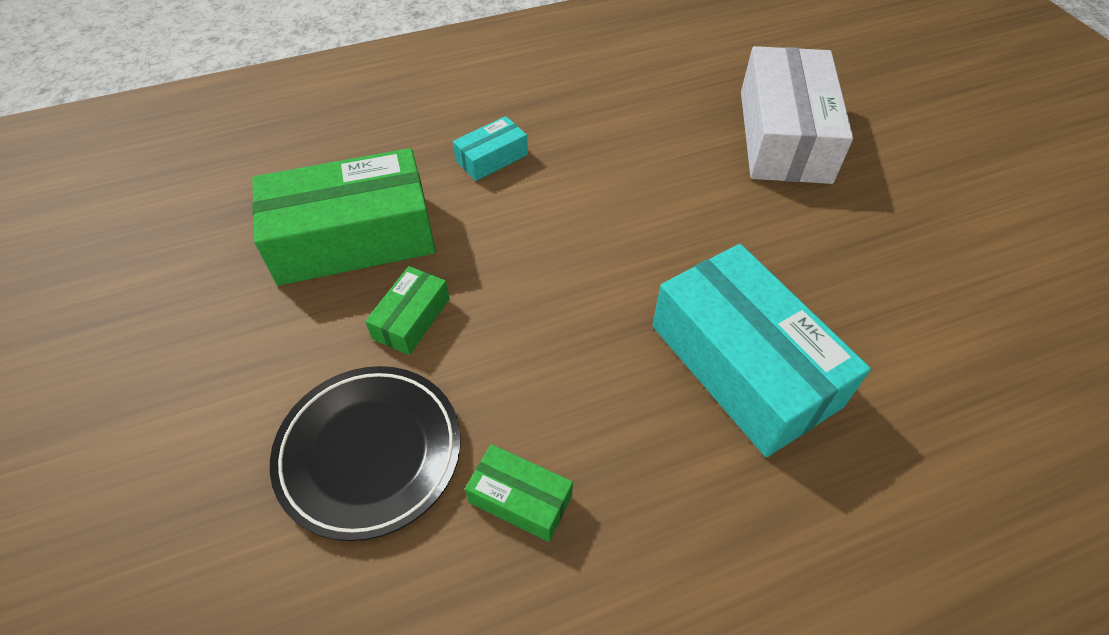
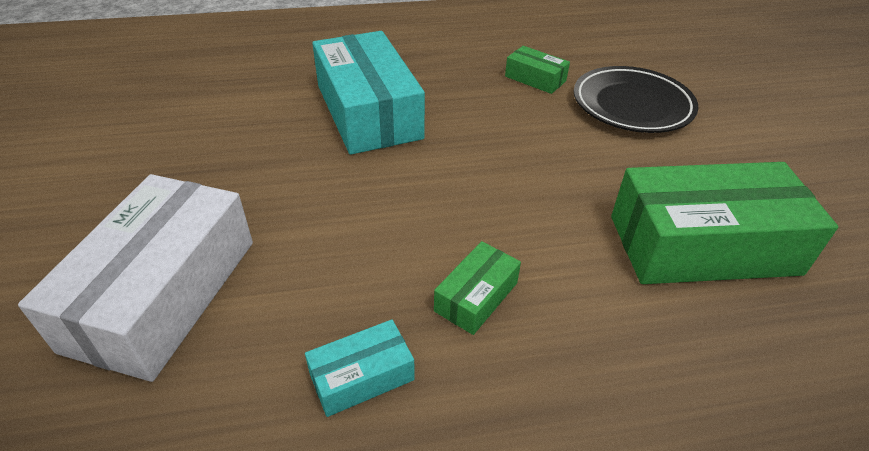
camera: 170 degrees left, 10 degrees down
green box [365,266,450,355] -> green box moved to [434,241,521,335]
turquoise box [453,116,528,181] -> turquoise box moved to [305,319,415,417]

